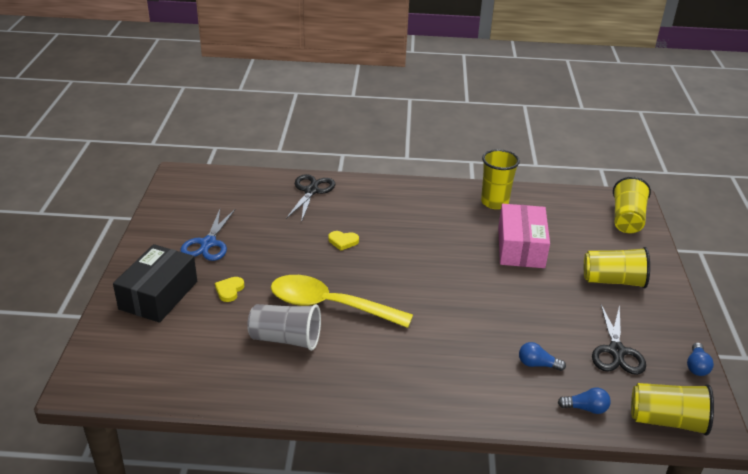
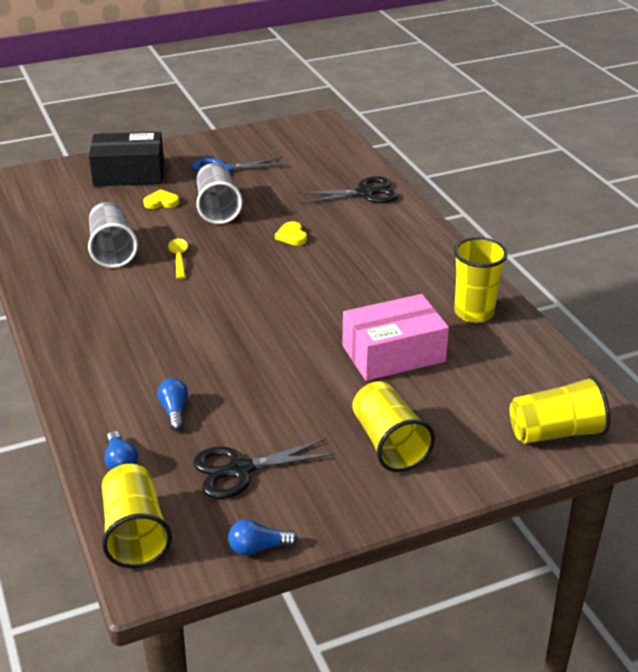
camera: 65 degrees right, 0 degrees up
yellow spoon [271,275,413,328] -> yellow spoon [168,239,188,279], size x0.41
none -> grey cup [196,163,243,224]

